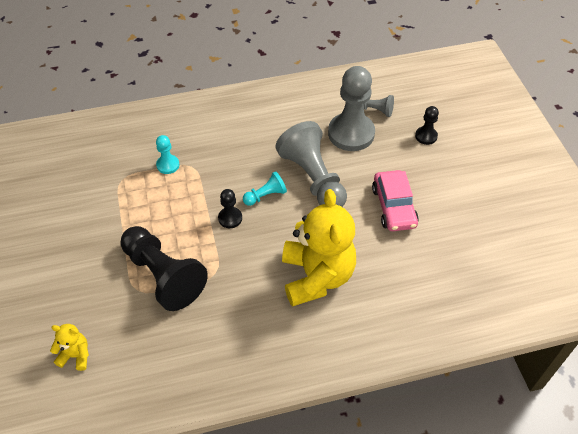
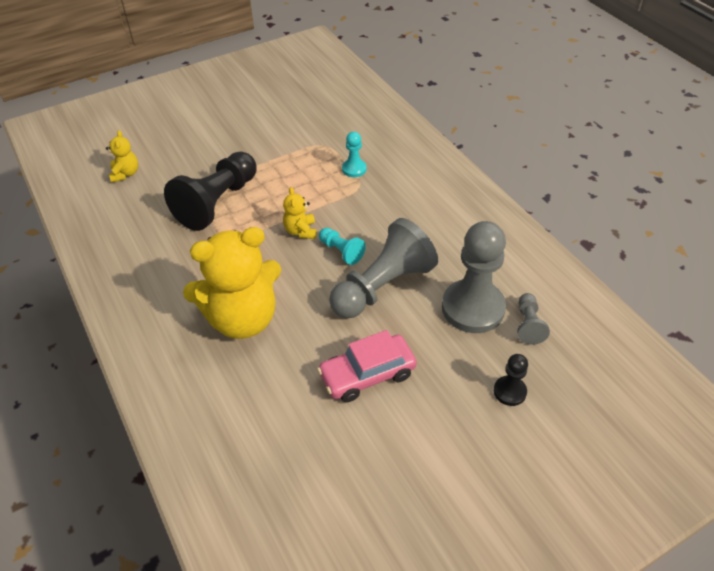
camera: 75 degrees right, 5 degrees down
black pawn [218,189,242,228] -> yellow teddy bear [283,187,317,239]

